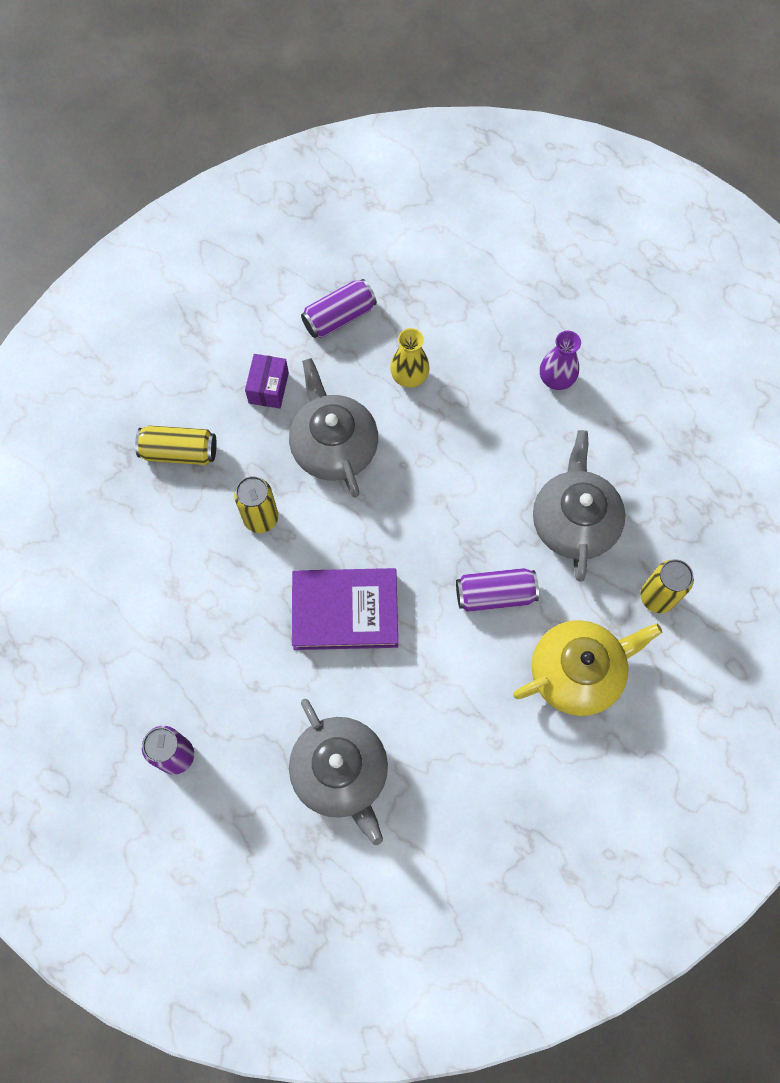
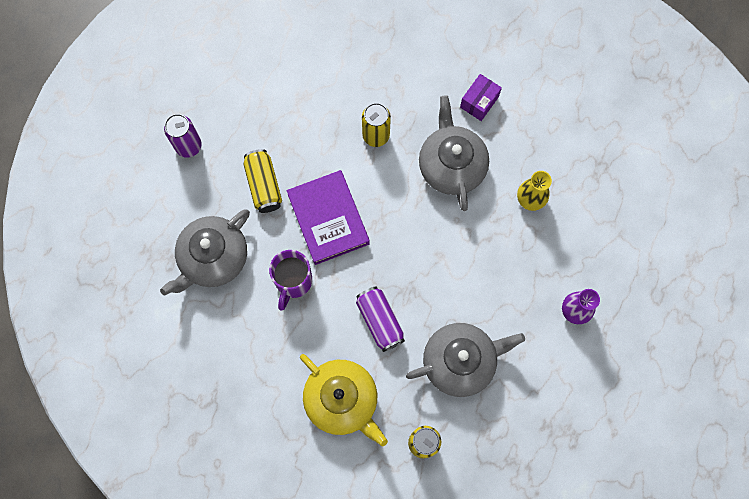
camera: 70 degrees right, 5 degrees up
yellow can [135,426,217,465] -> yellow can moved to [243,149,282,213]
purple box [245,354,289,409] -> purple box turned 45 degrees counterclockwise [460,74,502,121]
grey teapot [289,358,378,498] -> grey teapot turned 60 degrees counterclockwise [419,95,489,211]
purple can [301,279,377,338] -> none
none -> purple mug [269,250,312,311]

